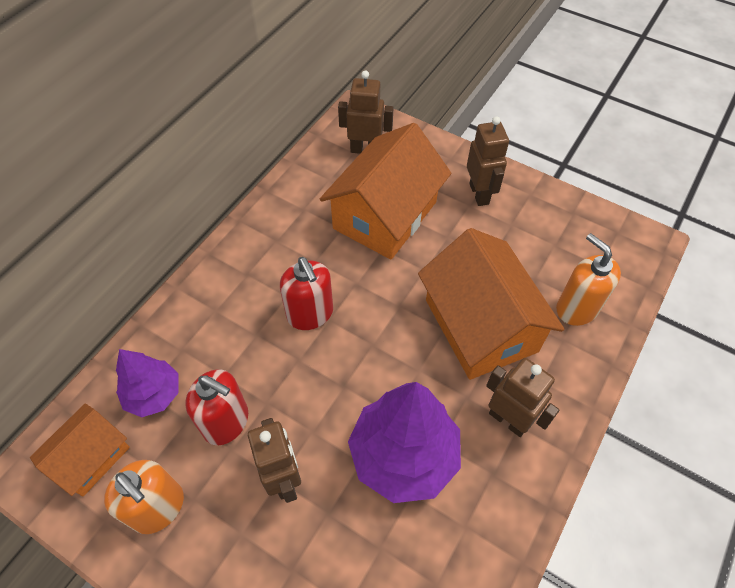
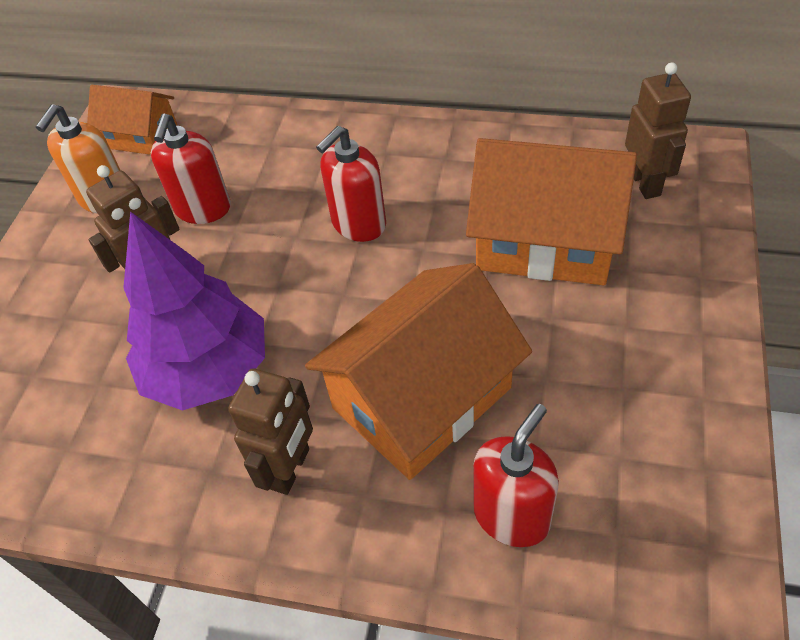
camera: 75 degrees right, 5 degrees down
purple tree [116,349,179,417] -> none
brown robot [467,116,509,206] -> none
orange soap dispenser [556,233,621,326] -> red soap dispenser [473,404,559,547]

